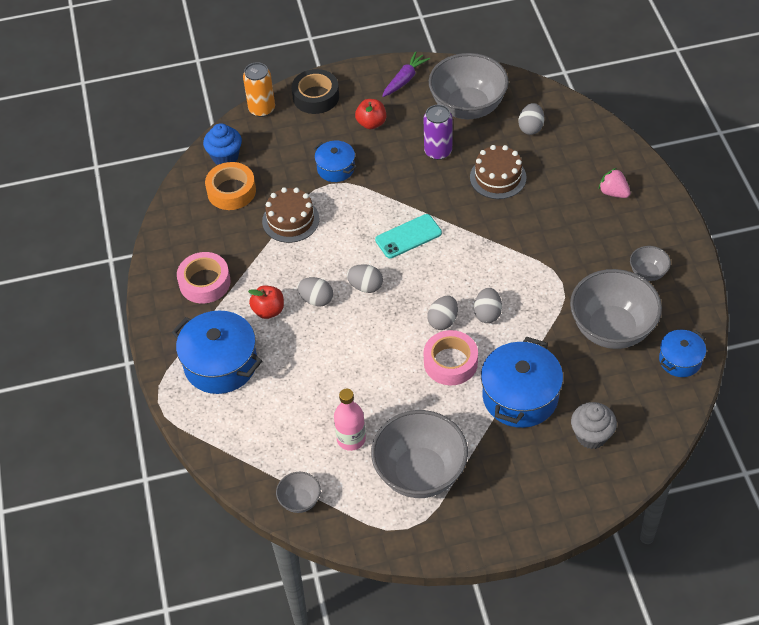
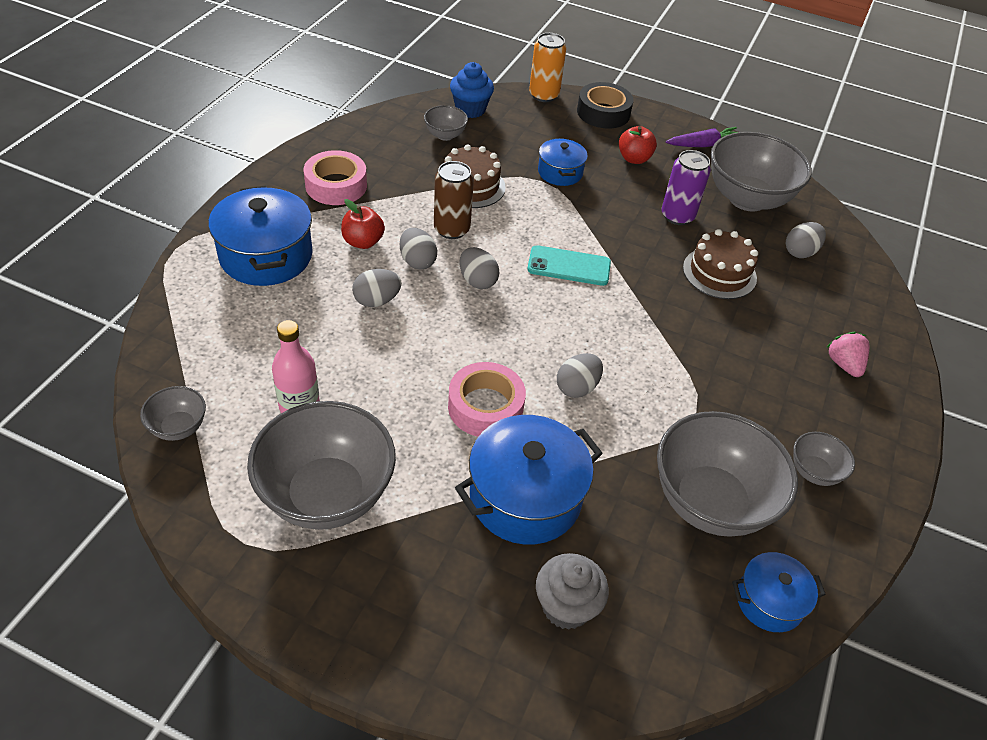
camera: 30 degrees right, 5 degrees down
orange tape [205,162,256,210] -> grey bowl [424,105,468,141]
grey egg [427,296,458,330] -> grey egg moved to [352,269,402,307]
none -> brown can [434,161,474,239]

